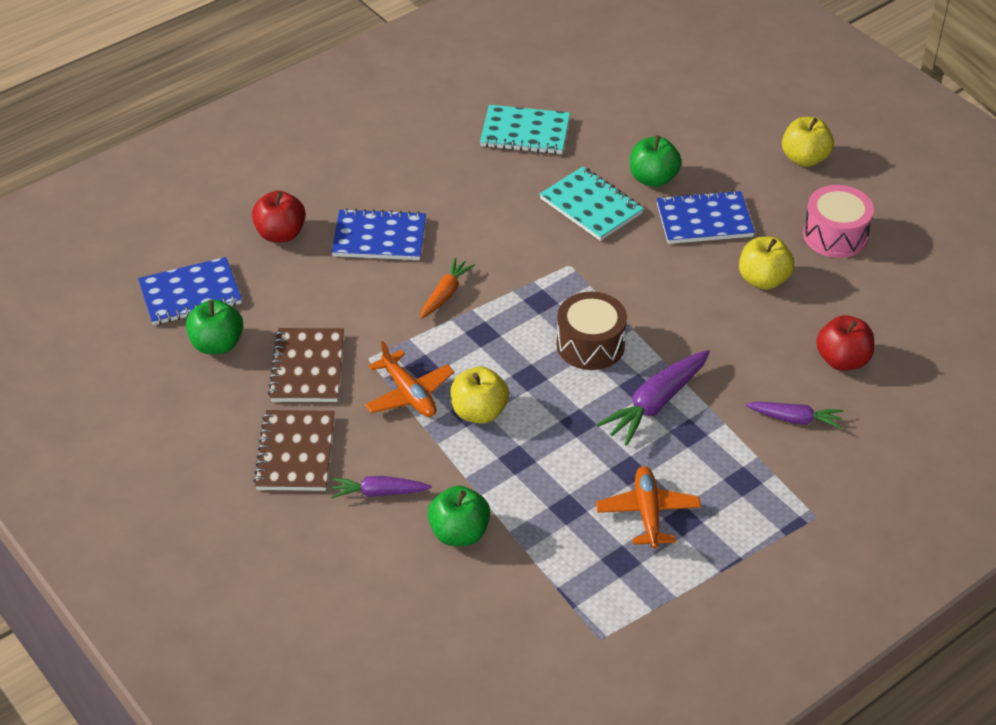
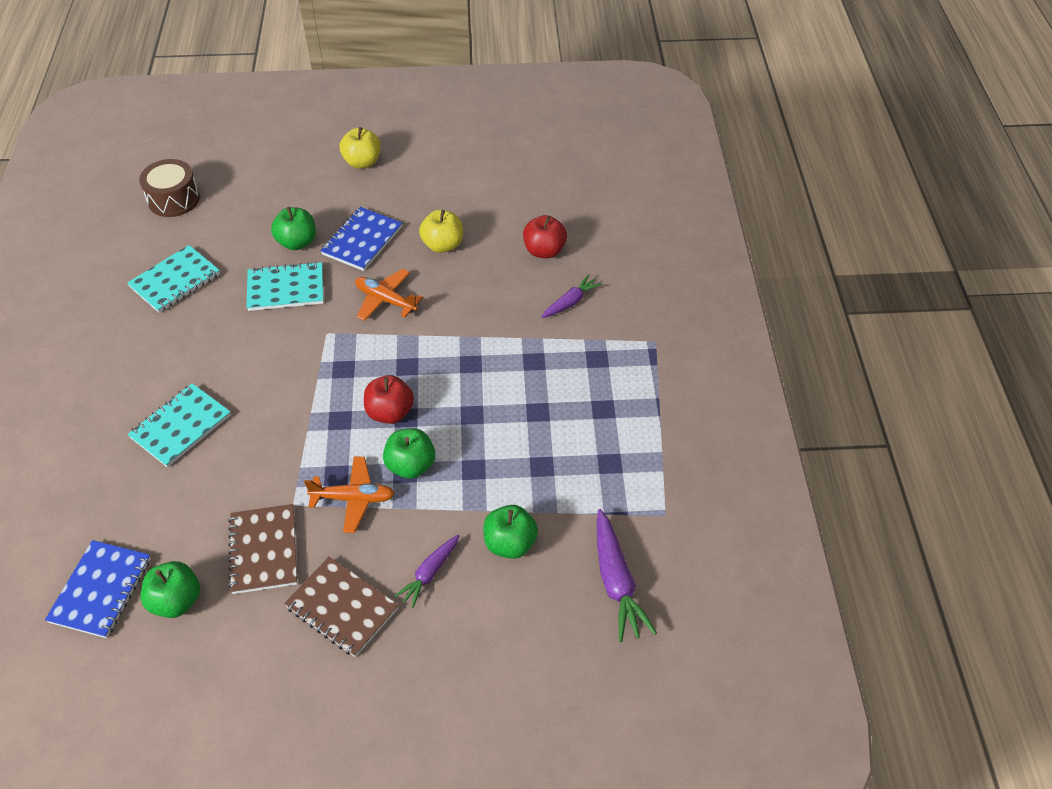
camera: 55 degrees left, 5 degrees up
red apple [252,191,306,243] -> red apple moved to [364,375,414,424]
brown notebook [268,328,344,402] -> brown notebook turned 45 degrees clockwise [228,504,297,594]
blue notebook [331,208,426,260] -> turquoise notebook [127,383,231,467]
orange carrot [420,257,475,319] -> none
yellow apple [451,366,509,424] -> green apple [383,428,435,479]
brown drum [556,292,627,370] -> brown drum moved to [139,159,200,217]
purple carrot [596,350,710,446] -> purple carrot moved to [597,509,657,642]
orange plane [596,466,701,549] -> orange plane moved to [355,269,423,321]
pink drum [803,185,874,258] -> none

